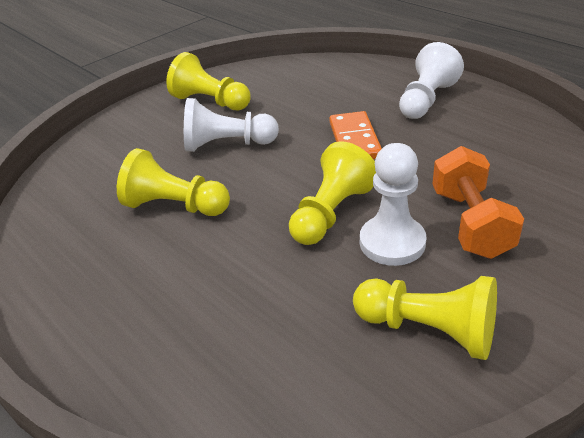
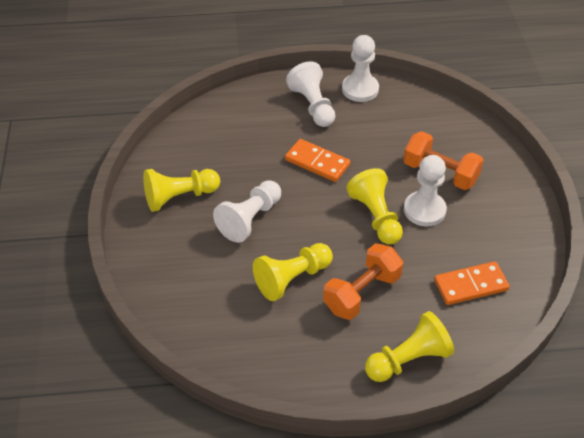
camera: 55 degrees left, 10 degrees up
yellow pawn [353,276,497,360] -> yellow pawn moved to [365,311,454,382]
none -> orange dumbbell [323,243,403,320]
none -> white pawn [342,35,379,102]
none -> orange domino [434,261,510,305]

